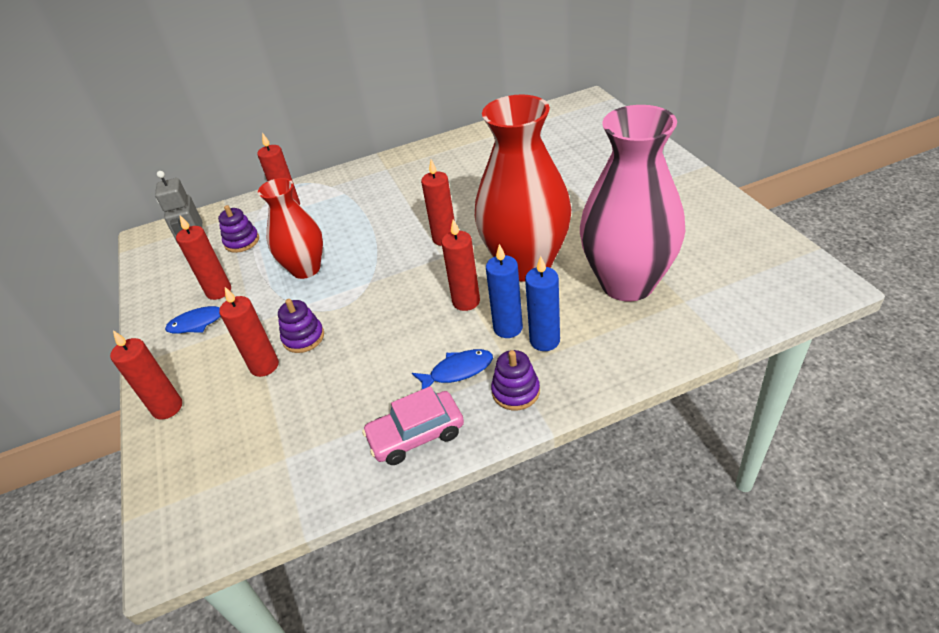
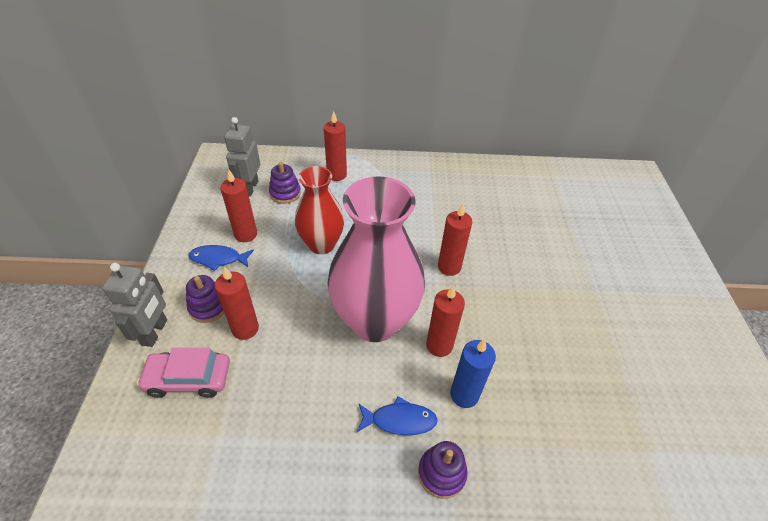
camera: 15 degrees right, 5 degrees up
red candle [110,331,182,419] -> grey robot [102,263,167,347]
purple stacking toy [278,299,324,353] -> purple stacking toy moved to [186,275,224,323]
pink car [362,386,464,465] -> pink car moved to [137,347,230,398]
red vase [475,95,571,282] -> none
blue candle [525,256,560,351] -> none
pink vase [580,105,685,301] -> pink vase moved to [328,176,425,342]

